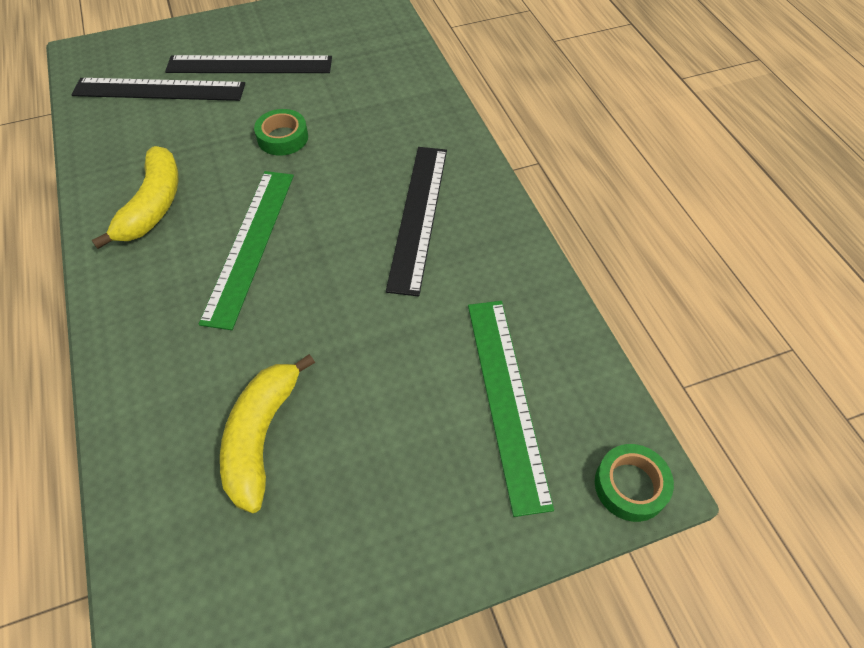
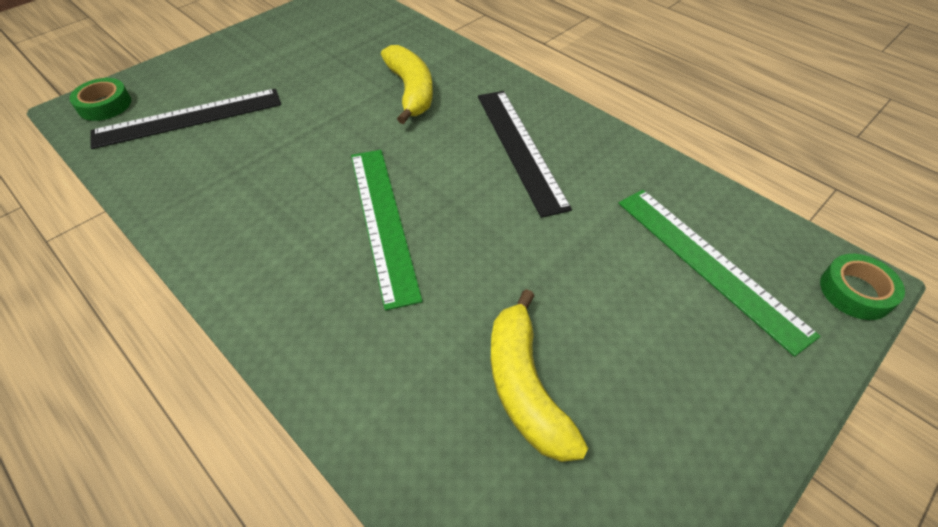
camera: 25 degrees left, 5 degrees down
yellow banana [92,146,179,249] -> yellow banana moved to [381,45,433,124]
black ruler [165,55,332,73] -> none
green tape [254,109,308,156] -> green tape moved to [69,78,131,121]

